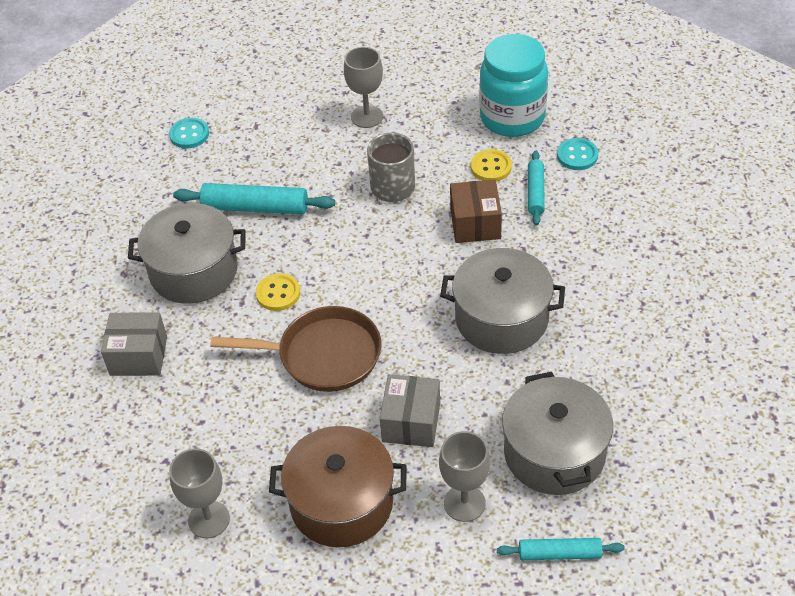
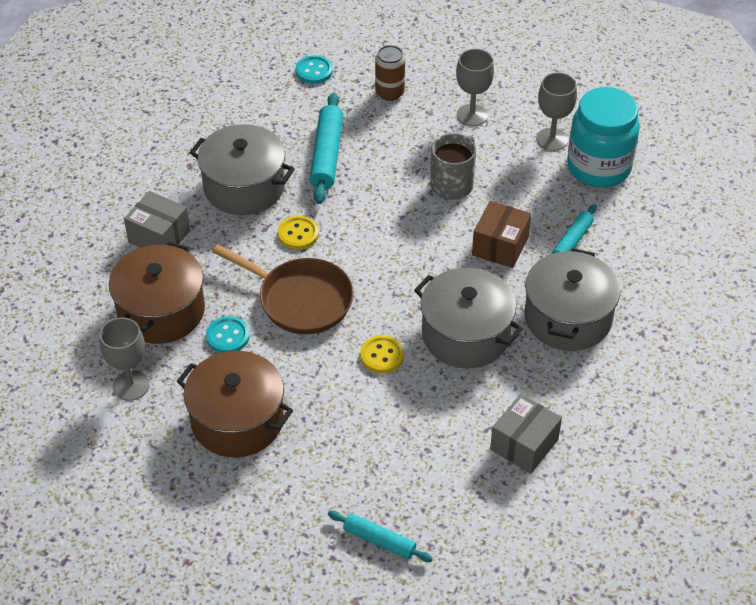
camera: 25 degrees right, 0 degrees up
turquoise rolling pin [173,183,335,214] -> turquoise rolling pin turned 60 degrees clockwise [309,93,343,204]
grey box [380,374,440,447] -> grey box moved to [490,394,562,474]
grey goblet [439,431,490,522] -> grey goblet moved to [536,72,577,151]
yellow button [471,149,512,181] -> yellow button moved to [360,335,404,373]
grey pot [502,372,613,495] -> grey pot moved to [524,248,620,351]
turquoise button [557,138,598,170] -> turquoise button moved to [206,316,250,353]
none -> brown pot [109,242,205,344]
none -> brown can [375,45,405,101]

